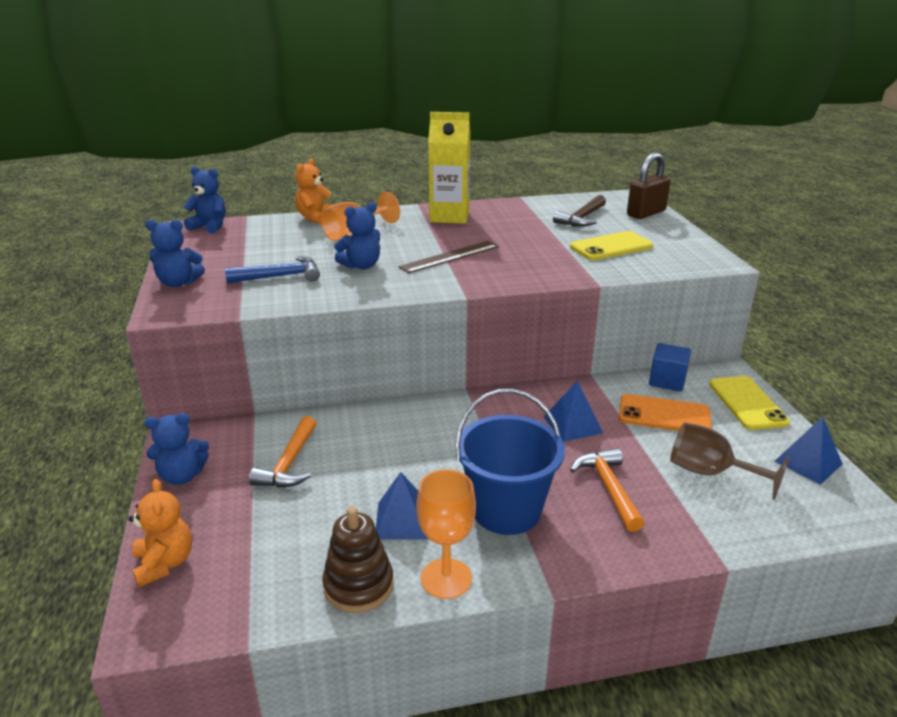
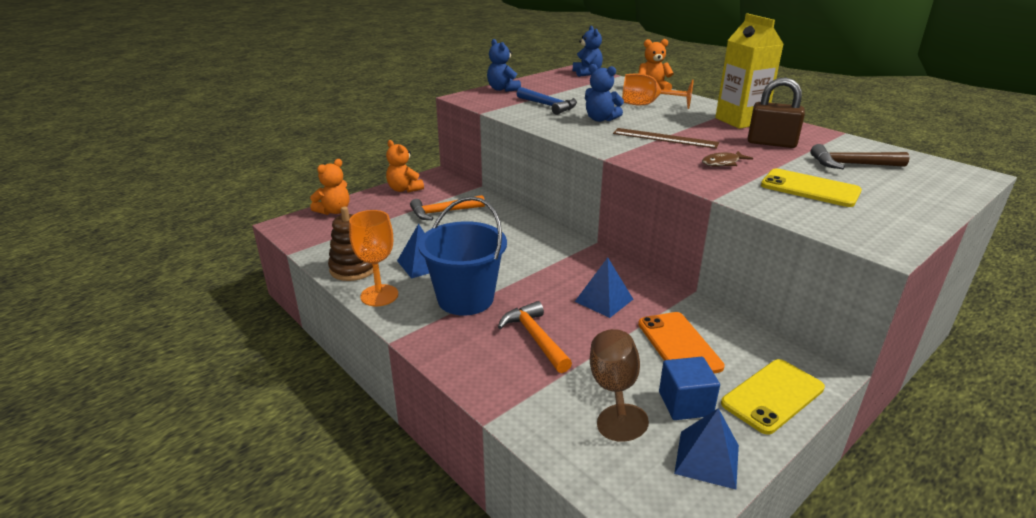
camera: 60 degrees right, 0 degrees up
blue teddy bear [145,413,209,485] -> orange teddy bear [386,140,424,193]
orange hammer [570,448,644,532] -> orange hammer turned 75 degrees counterclockwise [498,301,572,373]
brown padlock [627,152,671,219] -> brown padlock moved to [748,77,805,148]
blue cube [649,343,691,392] -> blue cube moved to [659,357,720,420]
none -> brown fish [702,151,753,167]

